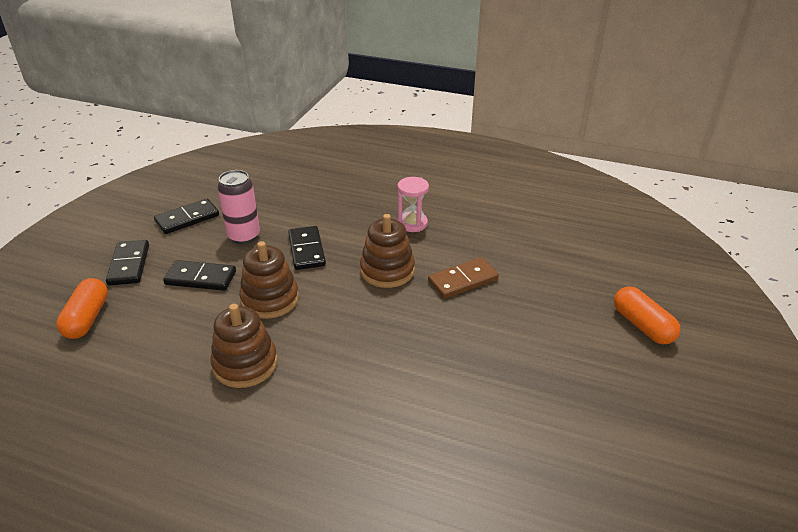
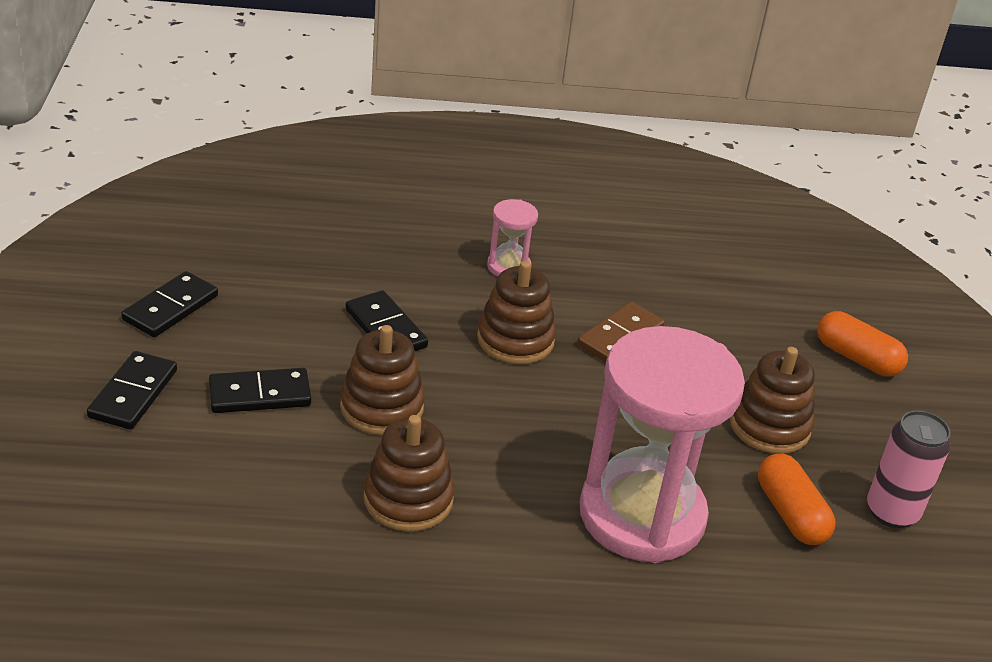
camera: 25 degrees left, 0 degrees up
orange capsule [56,278,108,339] -> orange capsule moved to [758,454,836,545]
black domino [106,240,149,286] -> black domino turned 45 degrees clockwise [87,351,177,430]
pink can [217,170,260,244] -> pink can moved to [867,410,951,528]
none -> pink hourglass [579,326,745,563]
none -> brown stacking toy [730,347,815,454]

